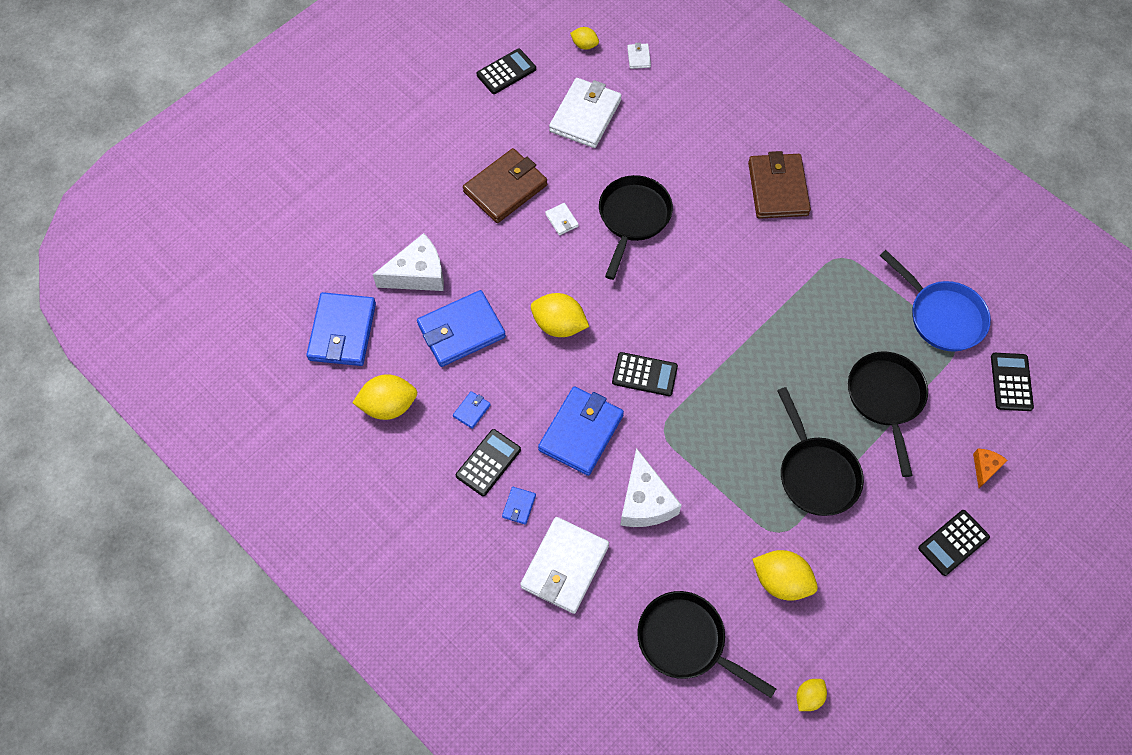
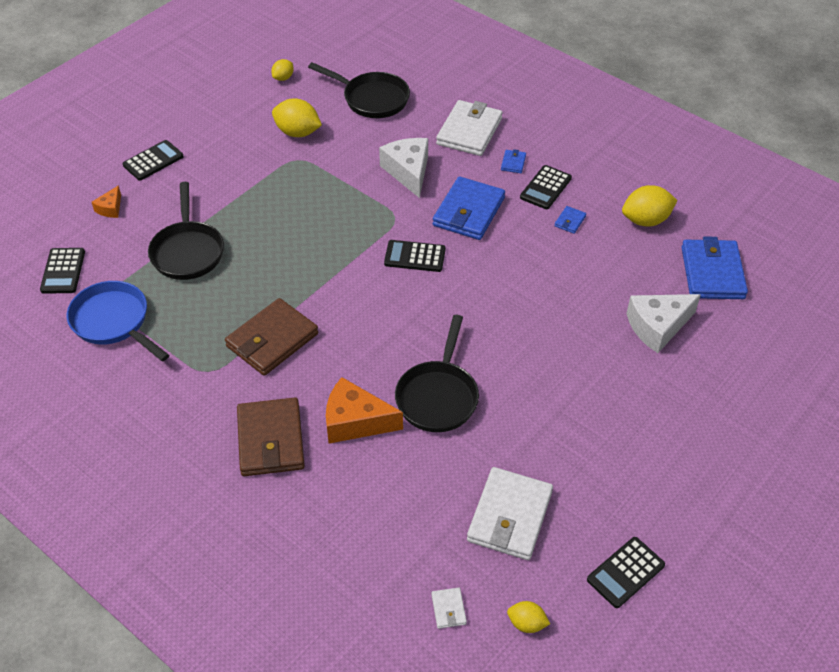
camera: 175 degrees right, 15 degrees down
blue wallet [417,290,506,367] -> none
brown wallet [463,148,547,223] -> brown wallet moved to [225,298,318,376]
yellow lemon [531,293,589,337] -> none
white wallet [545,203,579,235] -> none
black pan [777,387,864,516] -> none
none -> orange cheese [326,377,403,444]

